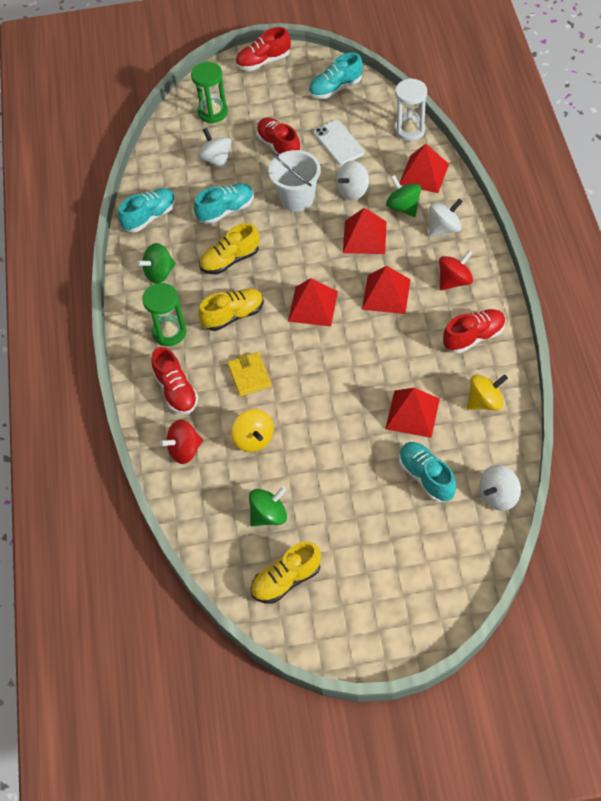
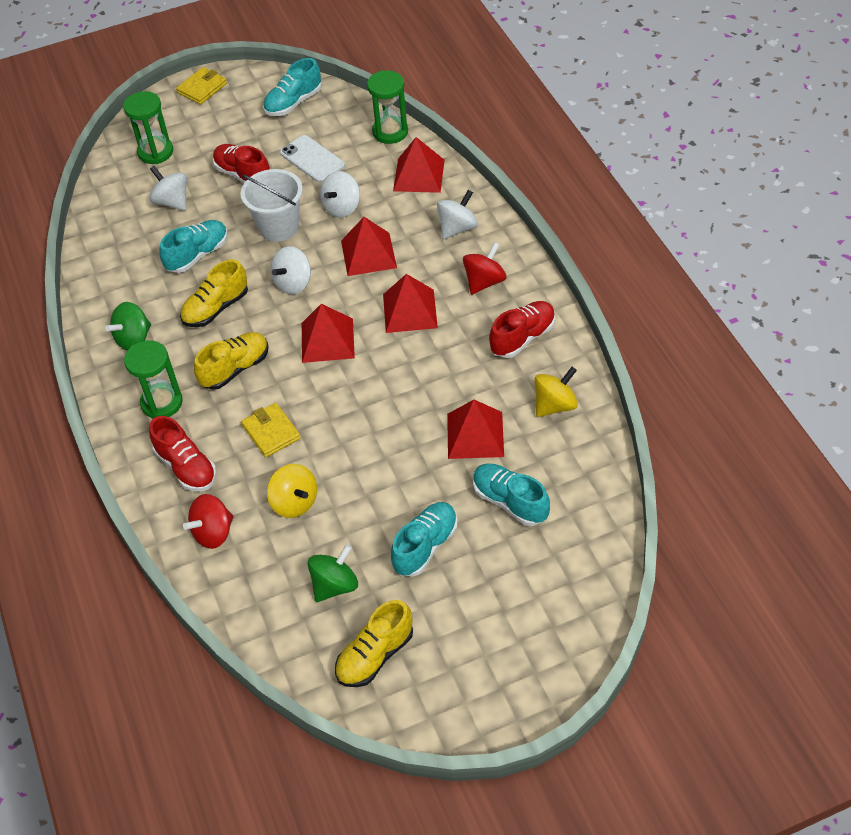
camera: 15 degrees left, 5 degrees down
turquoise shoe [118,188,176,232] -> turquoise shoe moved to [391,502,458,576]
red shoe [236,27,291,71] -> yellow wallet [176,67,227,105]
green spinning top [386,175,421,217] -> none
white hourglass [394,78,427,141] -> green hourglass [367,70,408,144]
white spinning top [479,465,521,511] -> white spinning top moved to [271,246,311,294]

